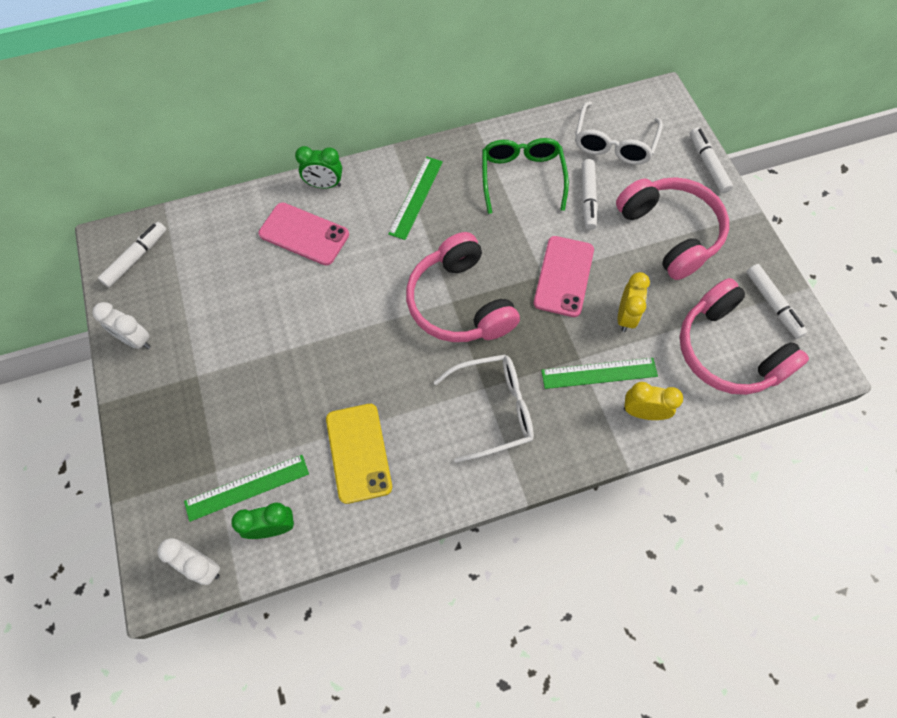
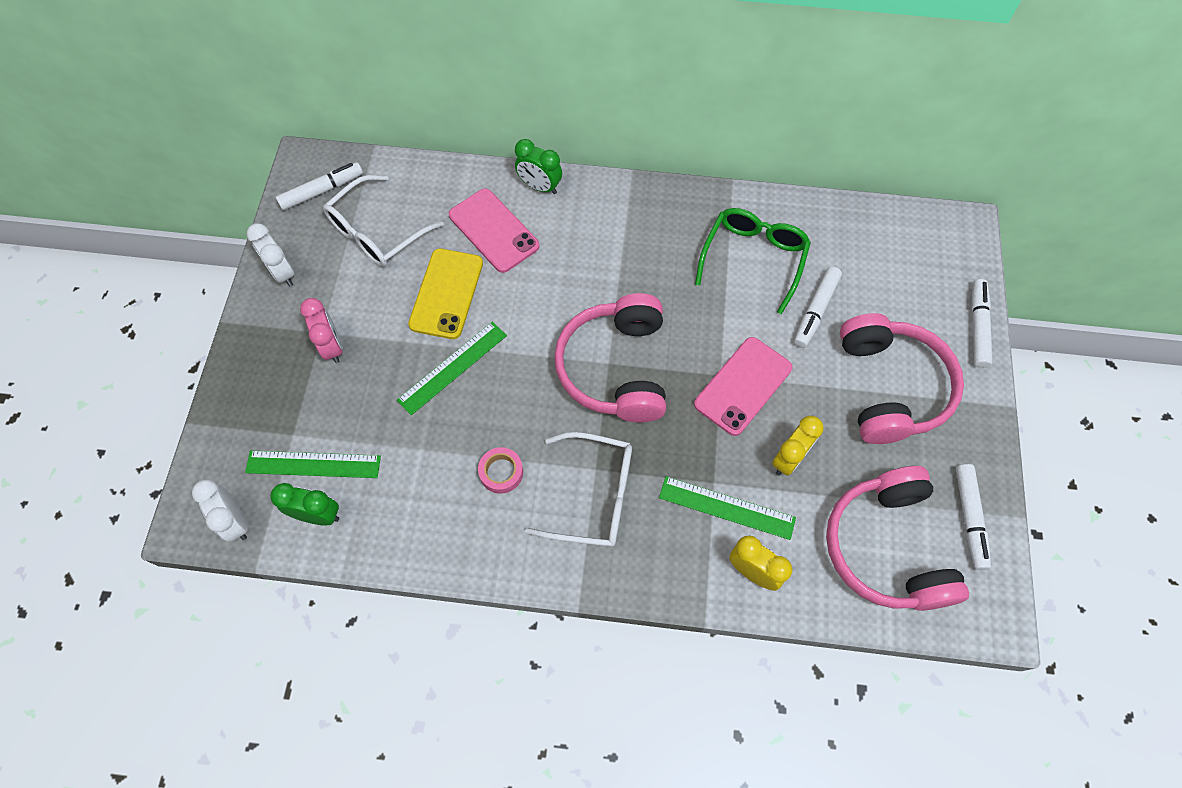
camera: 25 degrees right, 0 degrees up
yellow phone [326,404,392,504] -> yellow phone moved to [408,248,483,339]
green ruler [388,157,443,240] -> green ruler moved to [397,322,507,415]
white glasses [575,101,663,165] -> white glasses moved to [323,175,444,267]
none -> pink clock [300,298,343,363]
none -> pink tape [478,447,523,494]

